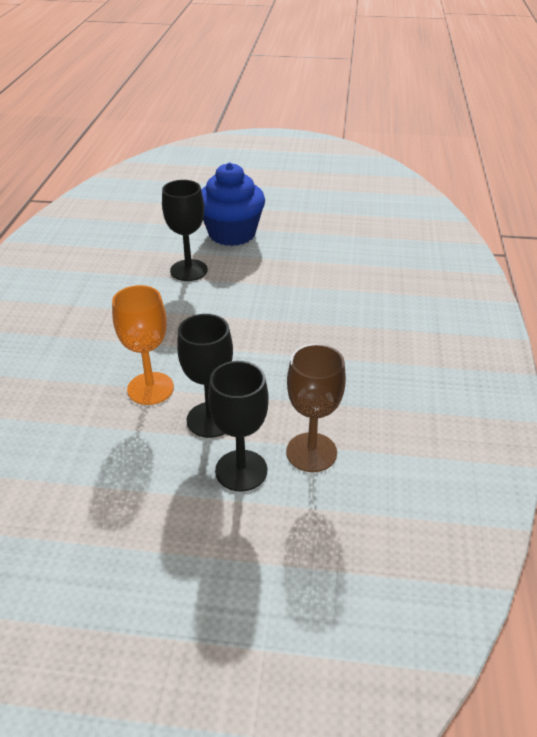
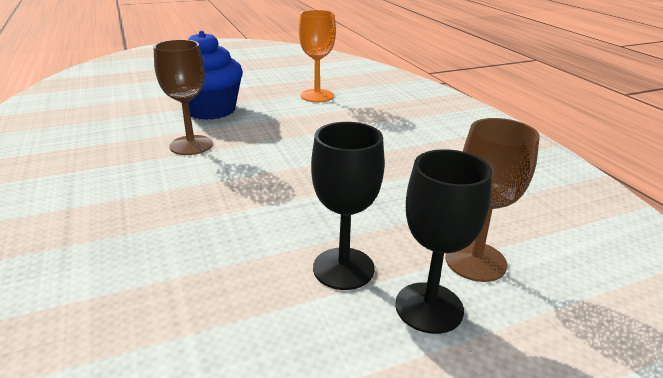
camera: 30 degrees left, 10 degrees down
orange goblet [112,285,174,405] -> orange goblet moved to [299,10,336,102]
black goblet [162,180,208,281] -> brown goblet [154,39,213,155]

